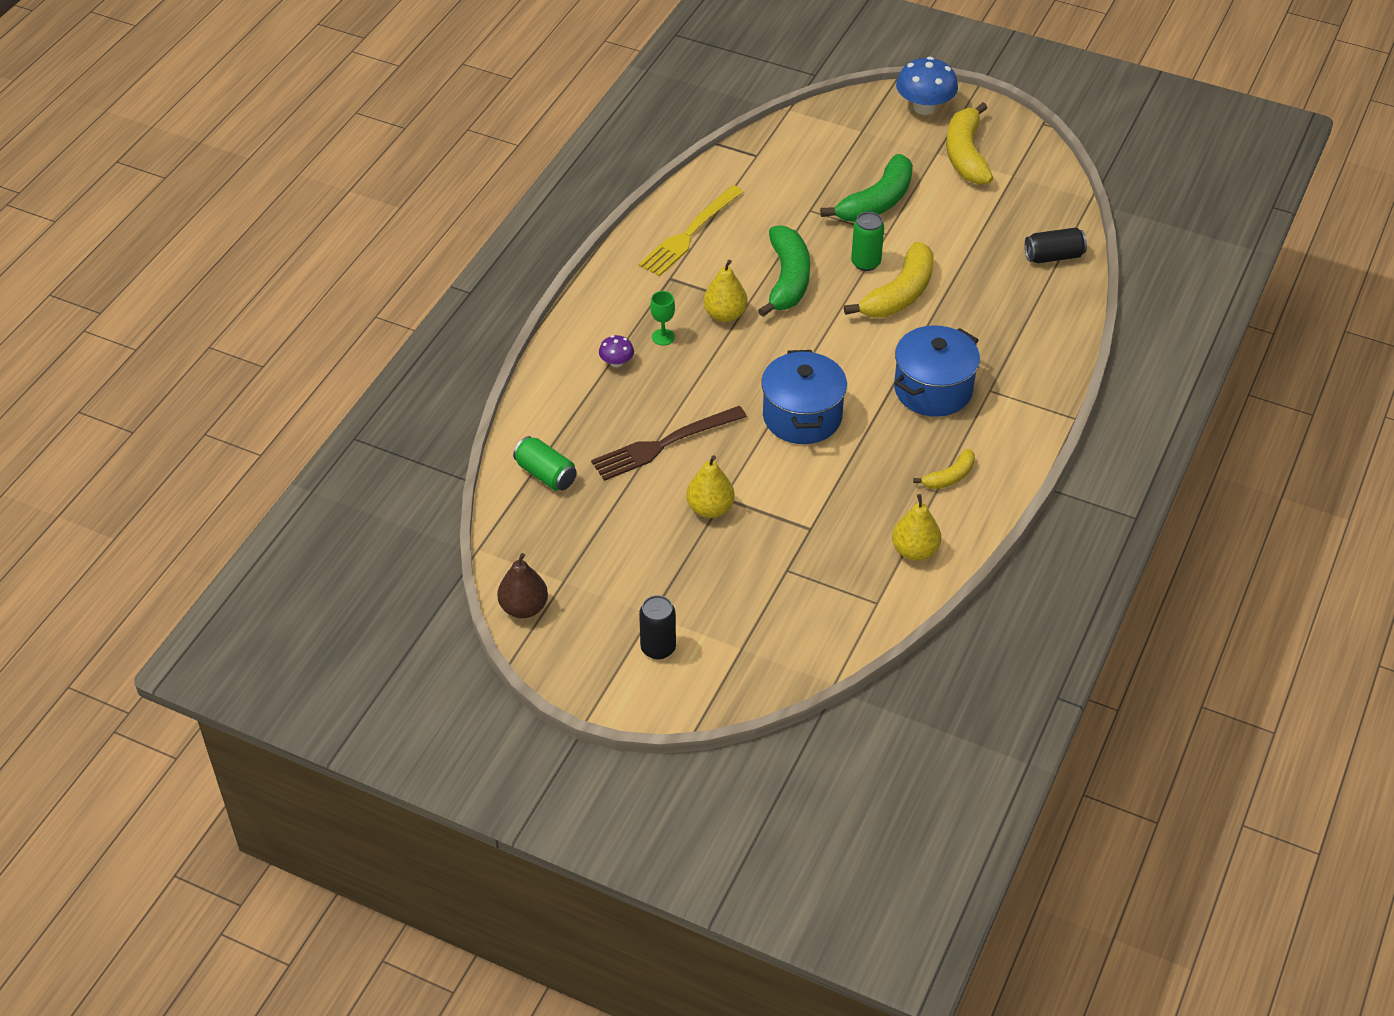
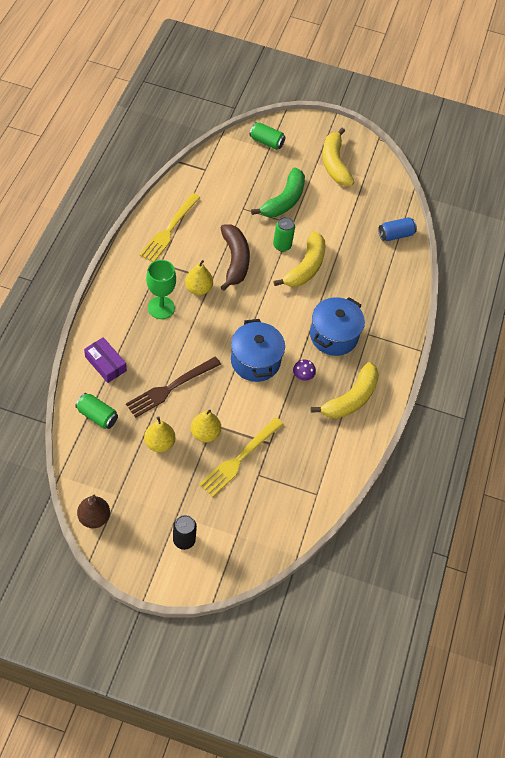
camera: 15 degrees left, 10 degrees up
purple mushroom [599,335,634,367] -> purple mushroom moved to [293,360,316,381]
green goblet [650,291,675,346] -> green goblet [146,260,176,319], size x1.85
green banana [758,225,810,317] -> brown banana [221,225,250,291]
yellow pear [892,494,941,561] -> yellow pear moved to [144,416,175,452]
blue mushroom [896,57,958,115] -> none
yellow banana [913,449,975,489] -> yellow banana [311,362,379,419], size x1.88
black can [1025,228,1087,263] -> blue can [378,217,417,241]
none -> purple box [84,337,127,383]
none -> yellow fork [199,417,284,497]
none -> green can [250,122,286,150]

